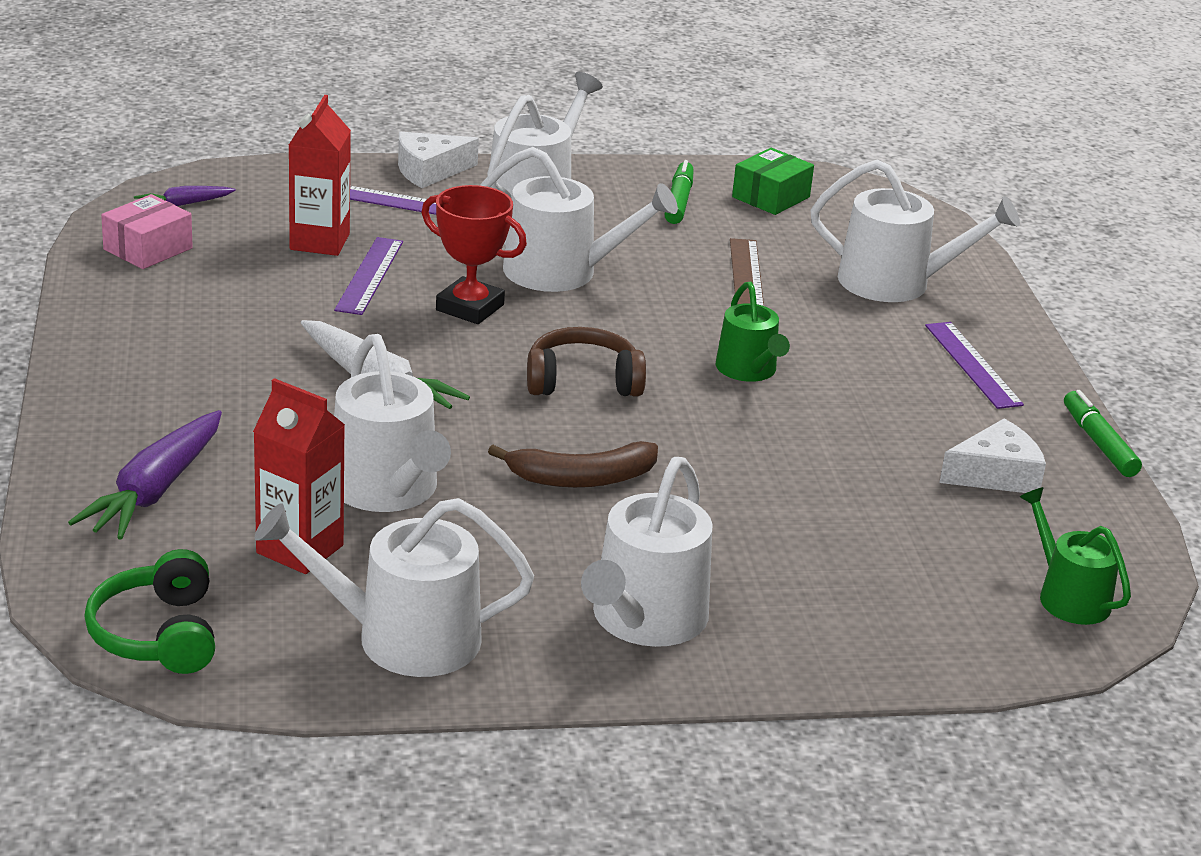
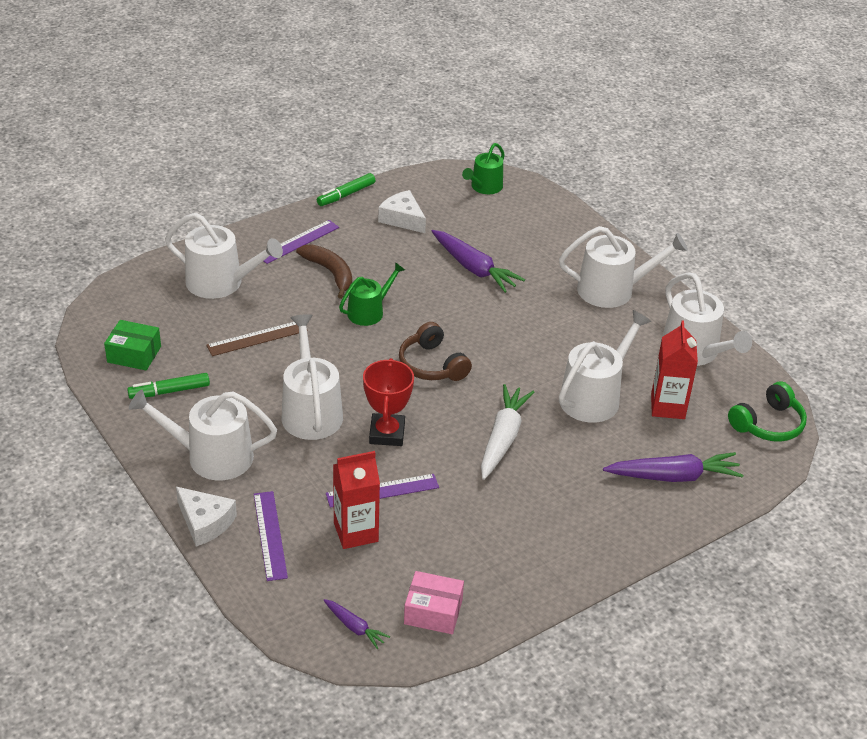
camera: 115 degrees left, 10 degrees up
brown banana [488,441,658,488] -> brown banana moved to [296,244,352,299]
white watering can [811,160,1020,302] -> white watering can turned 120 degrees clockwise [165,213,283,299]
none -> purple carrot [432,230,525,293]

